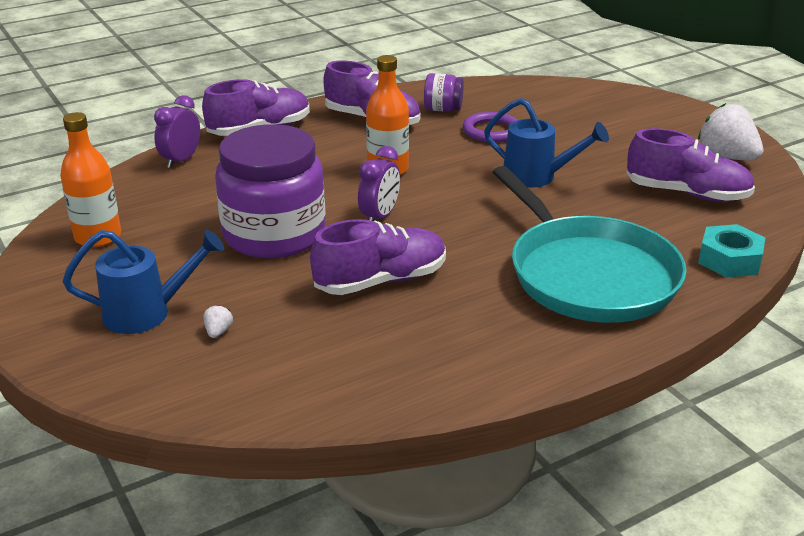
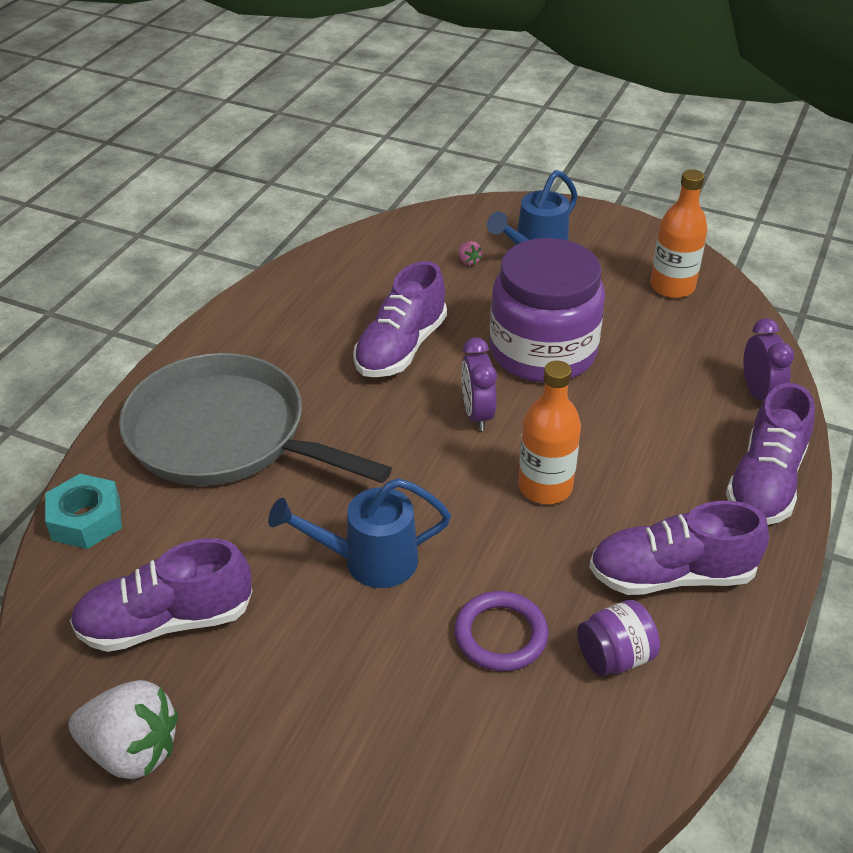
camera: 145 degrees right, 10 degrees up
white strawberry [204,305,233,338] -> pink strawberry [459,241,482,265]
turquoise pan [493,166,687,323] -> grey pan [119,353,392,486]

